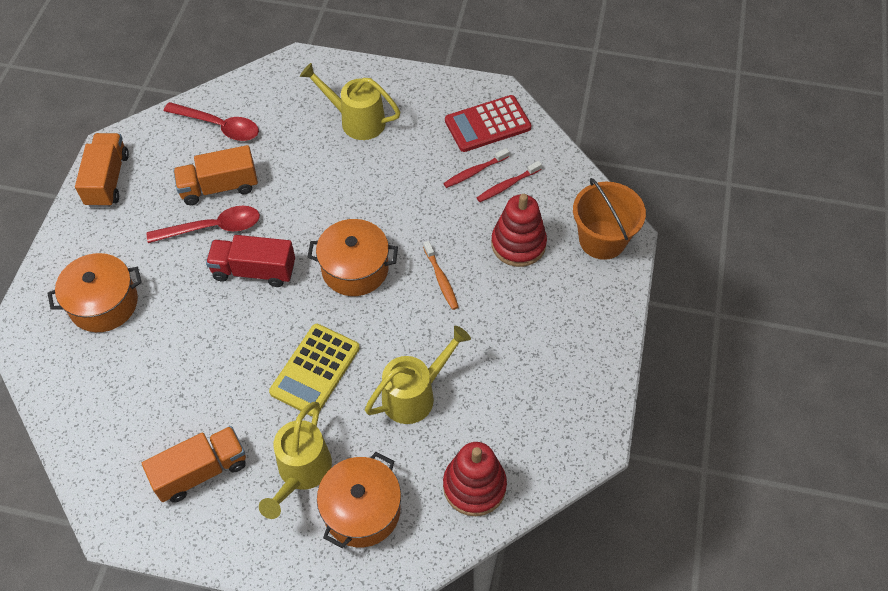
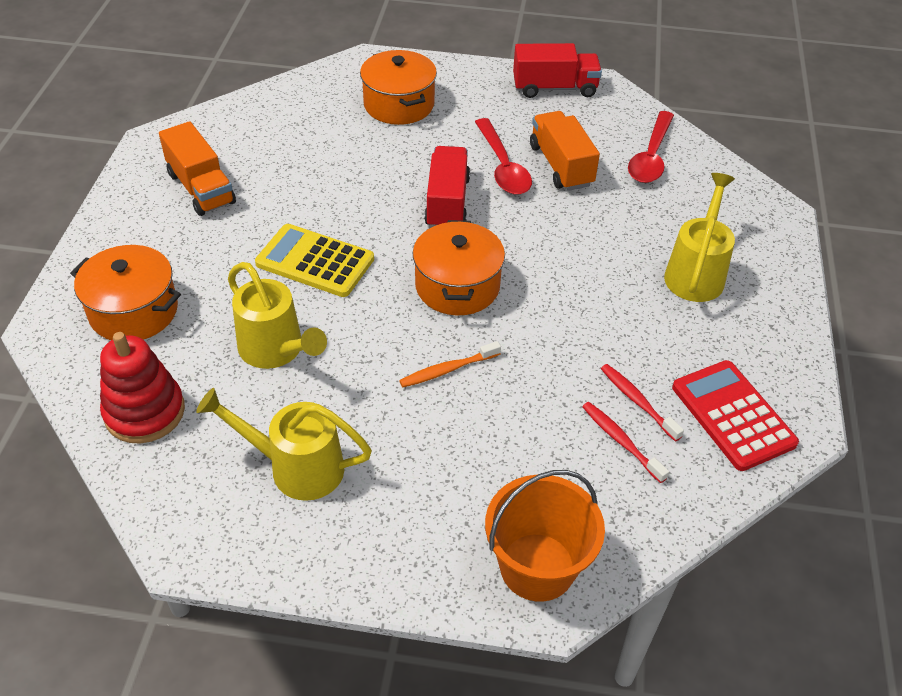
camera: 85 degrees right, 10 degrees down
orange truck [75,133,129,208] -> red truck [513,43,602,98]
yellow watering can [259,402,332,519] -> yellow watering can moved to [196,388,372,501]
red stacking toy [491,194,547,267] -> none

